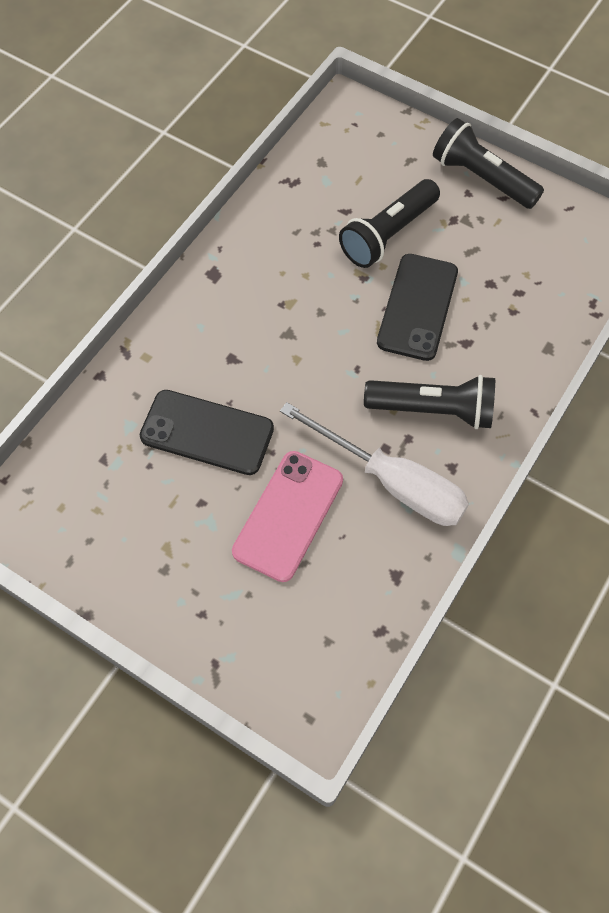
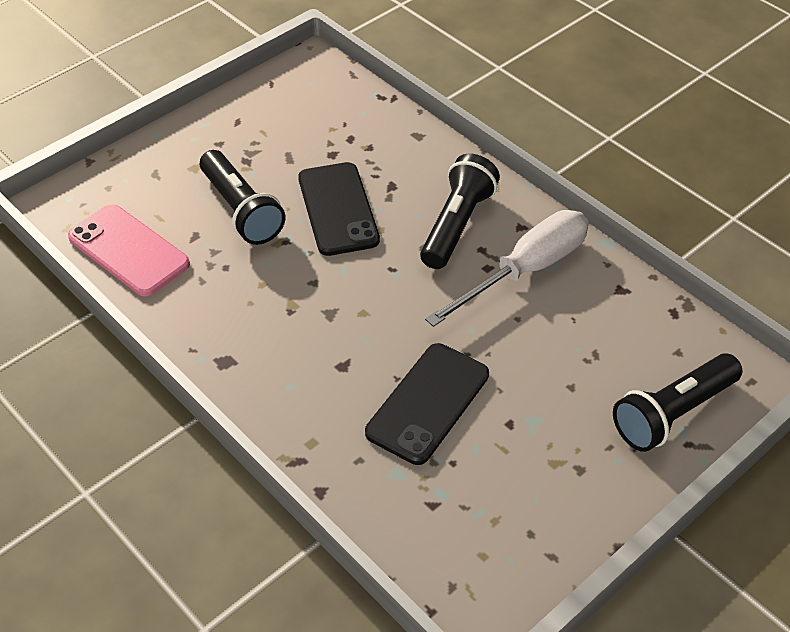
camera: 75 degrees left, 15 degrees down
pink phone [232,451,343,582] -> pink phone moved to [68,204,190,296]
black phone [377,254,458,361] -> black phone turned 45 degrees clockwise [298,162,380,256]
black flashlight [433,118,544,209] -> black flashlight moved to [613,353,742,452]

